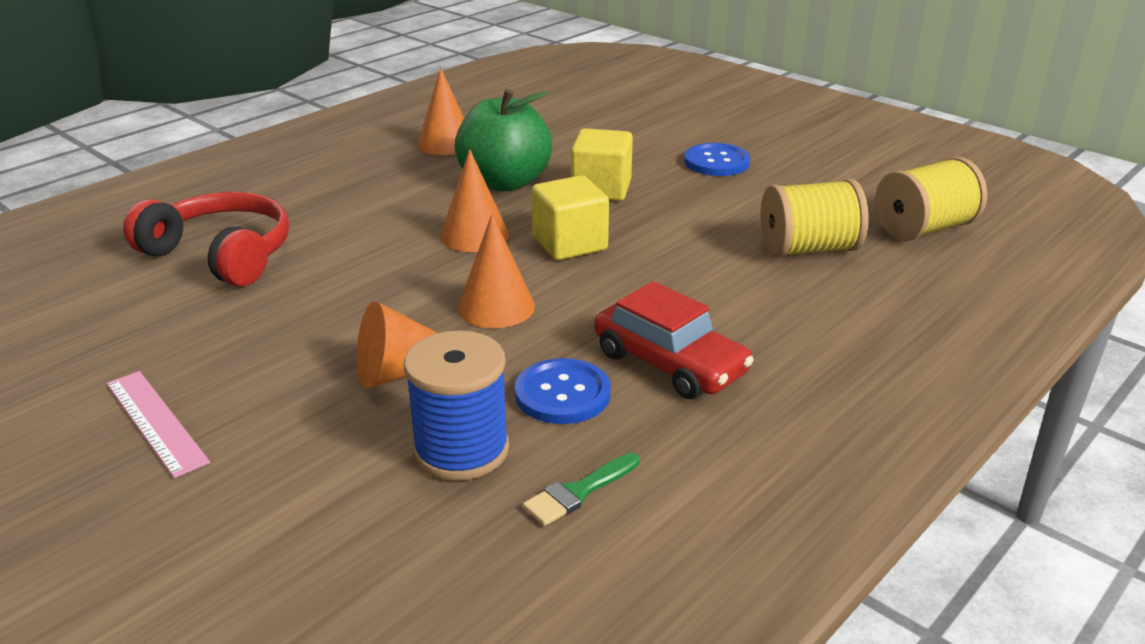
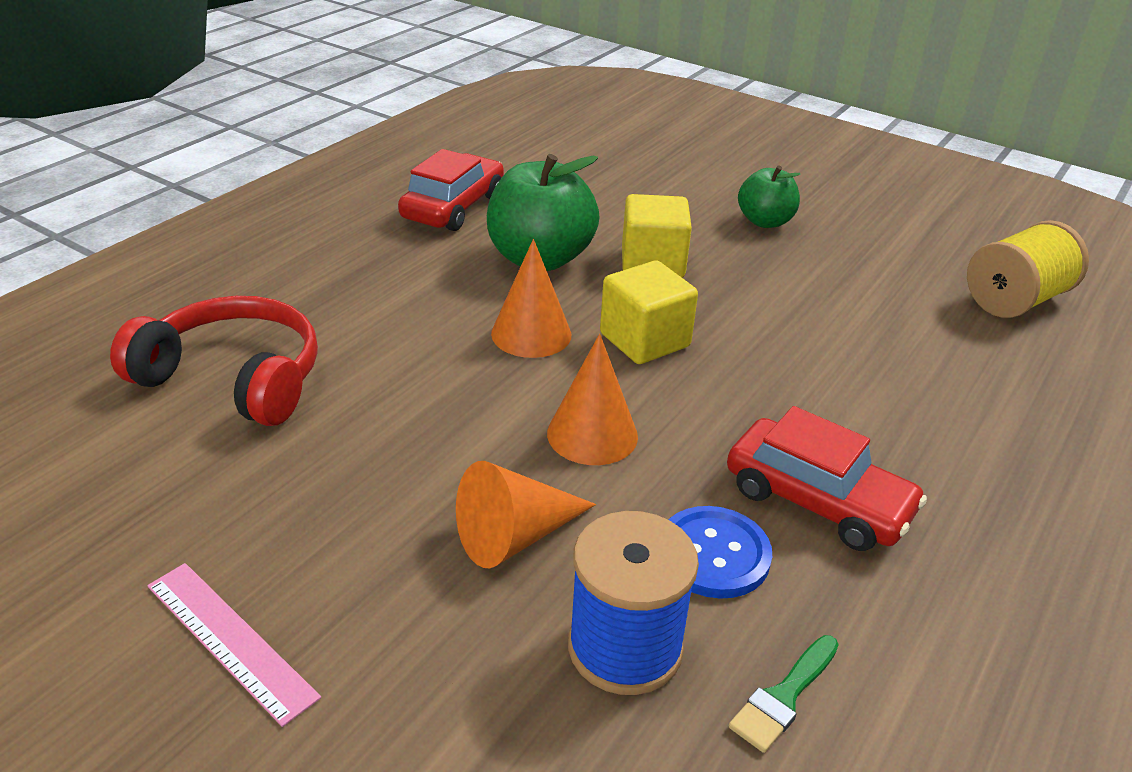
camera: 10 degrees left, 5 degrees up
orange cone [417,68,464,155] -> red car [398,149,504,231]
blue button [684,143,750,176] -> green apple [738,166,801,228]
yellow spool [760,179,869,257] -> none

